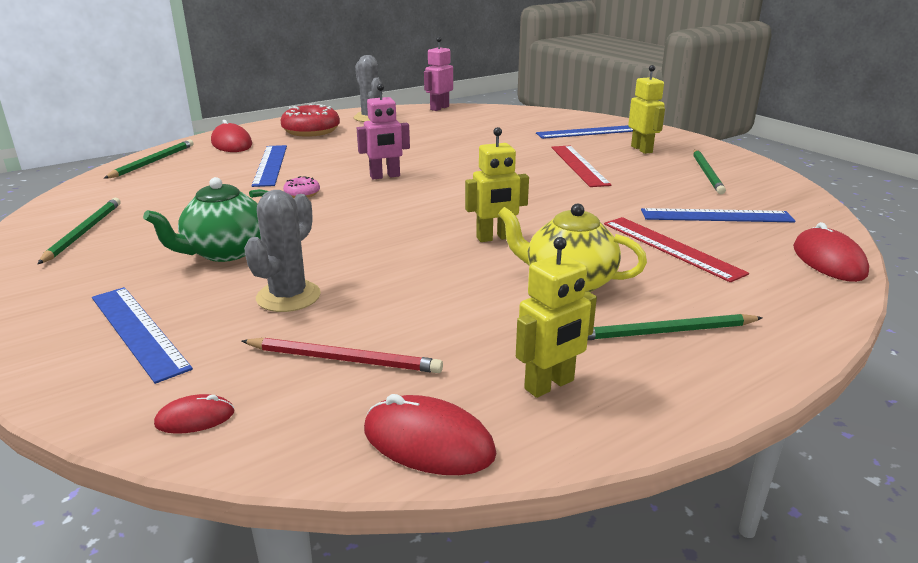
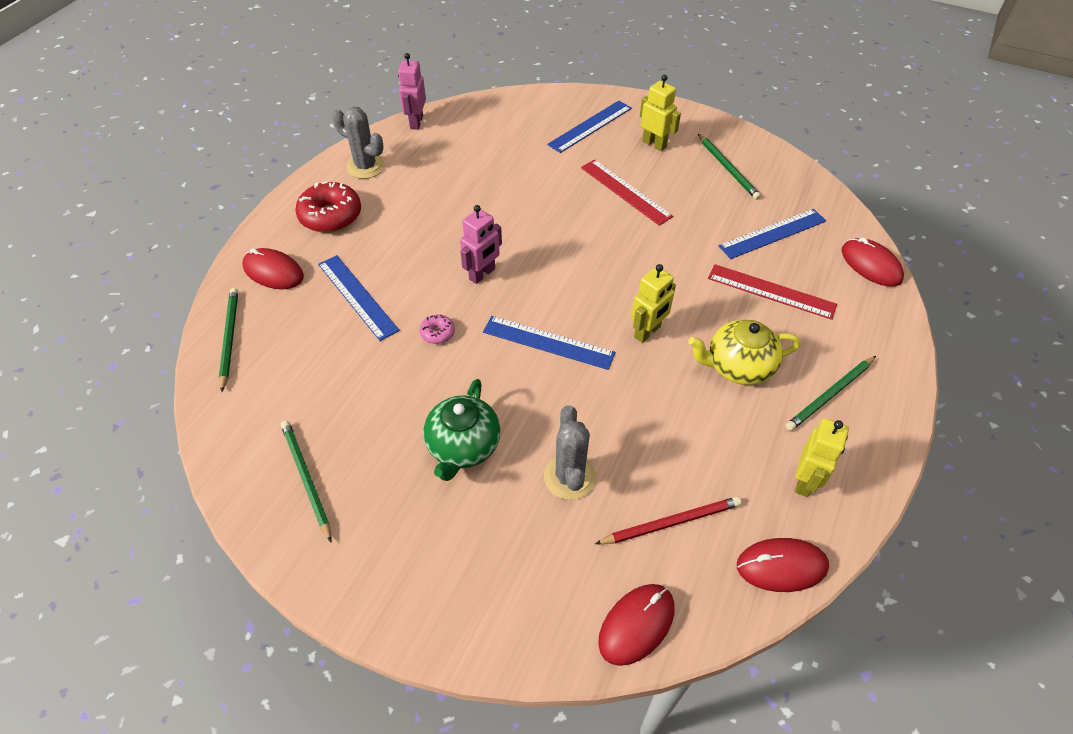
camera: 30 degrees left, 25 degrees up
blue ruler [92,287,193,384] -> blue ruler moved to [483,316,615,370]
red mouse [154,394,235,434] -> red mouse [598,584,675,666], size x1.79

